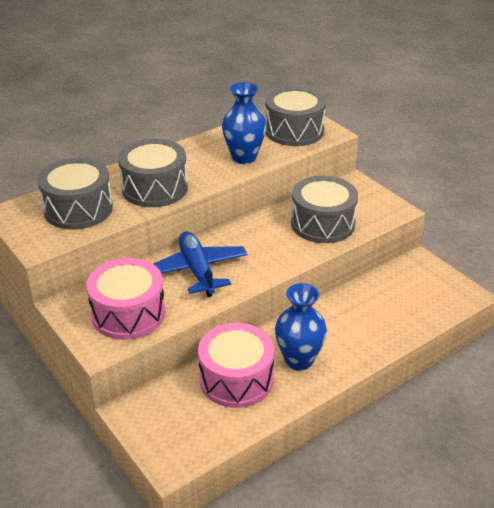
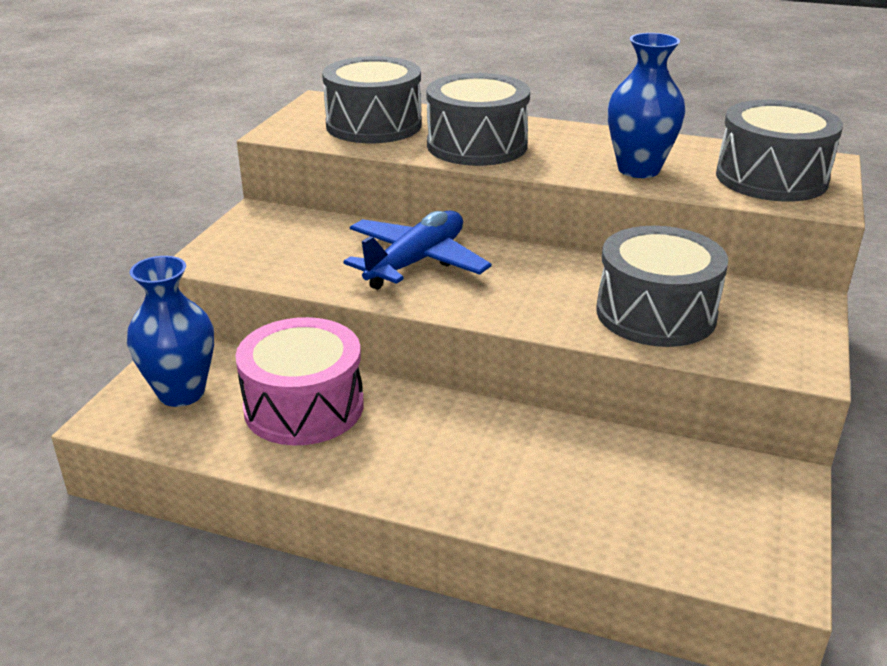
camera: 55 degrees right, 5 degrees down
pink drum [86,258,166,340] -> none
blue vase [275,283,327,371] -> blue vase moved to [127,256,214,407]

